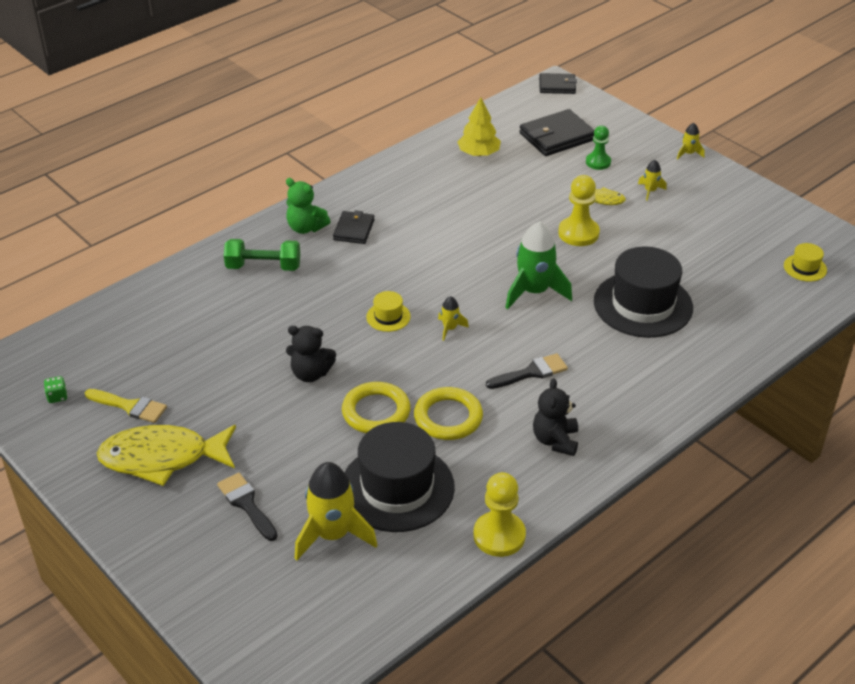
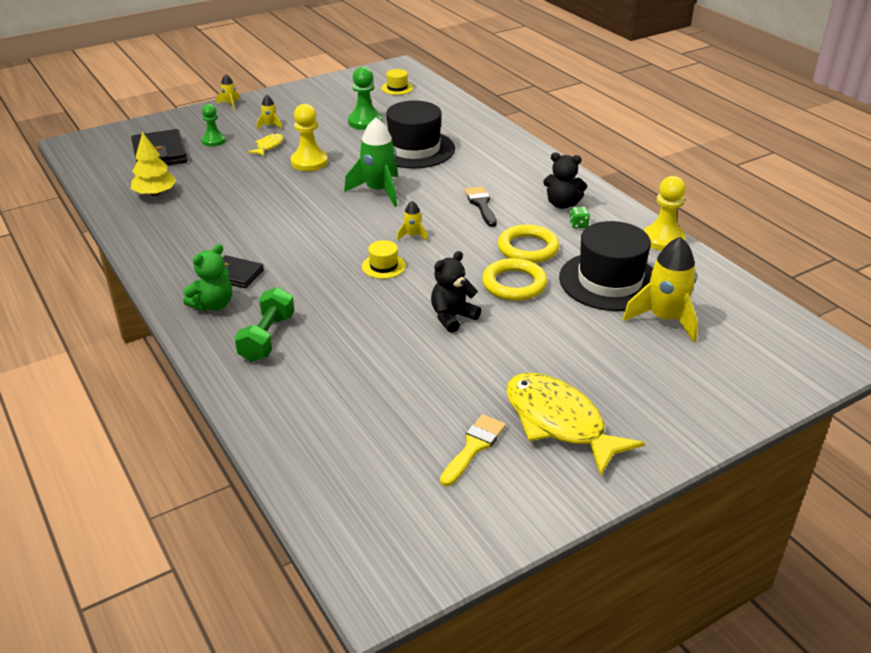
camera: 80 degrees left, 5 degrees down
green dice [44,376,68,403] -> green dice moved to [569,207,590,228]
yellow fish [97,425,236,486] -> yellow fish turned 135 degrees clockwise [506,373,645,476]
black brush [217,473,278,541] -> none
black teddy bear [286,326,336,382] -> black teddy bear turned 150 degrees counterclockwise [431,251,481,333]
black wallet [539,73,577,94] -> none
none -> green pawn [348,67,382,130]

